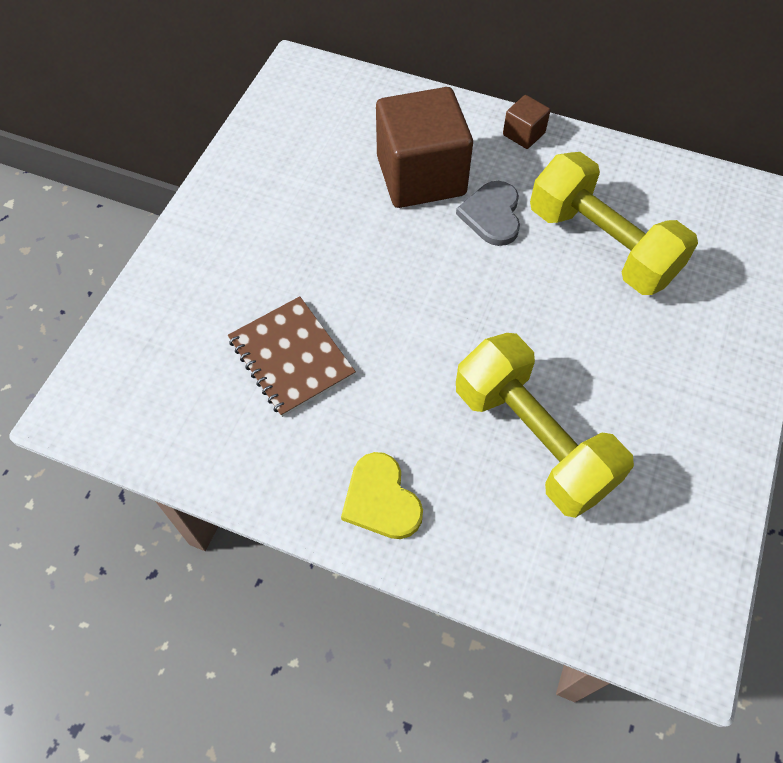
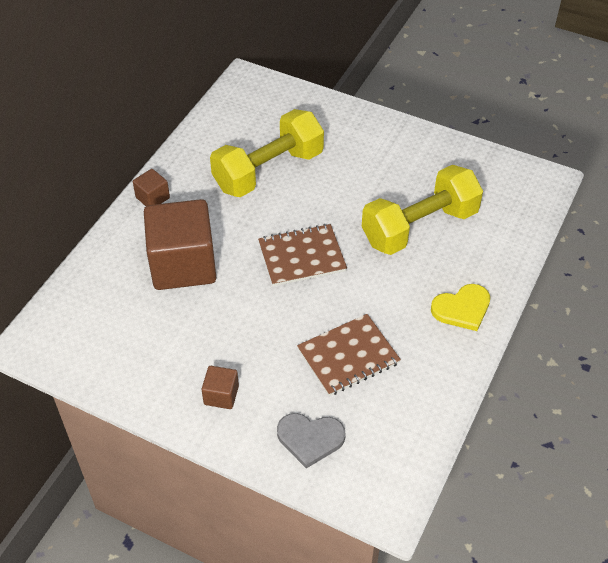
camera: 85 degrees left, 10 degrees down
grey heart [456,181,520,246] -> grey heart moved to [277,413,346,468]
none -> brown cube [202,366,239,409]
none -> brown notebook [258,224,347,286]

